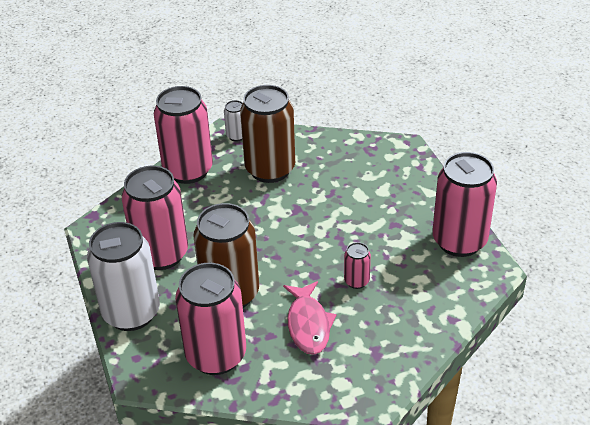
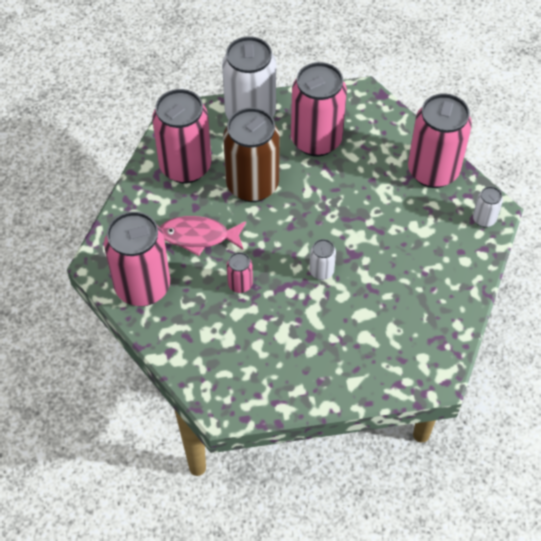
camera: 100 degrees right, 15 degrees up
brown can [240,85,295,183] -> none
pink can [432,152,497,257] -> pink can moved to [104,211,170,306]
none -> white can [309,239,336,280]

